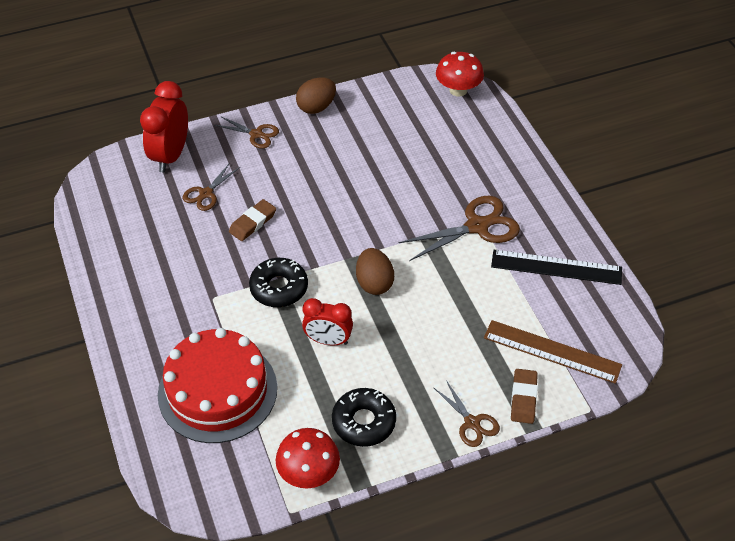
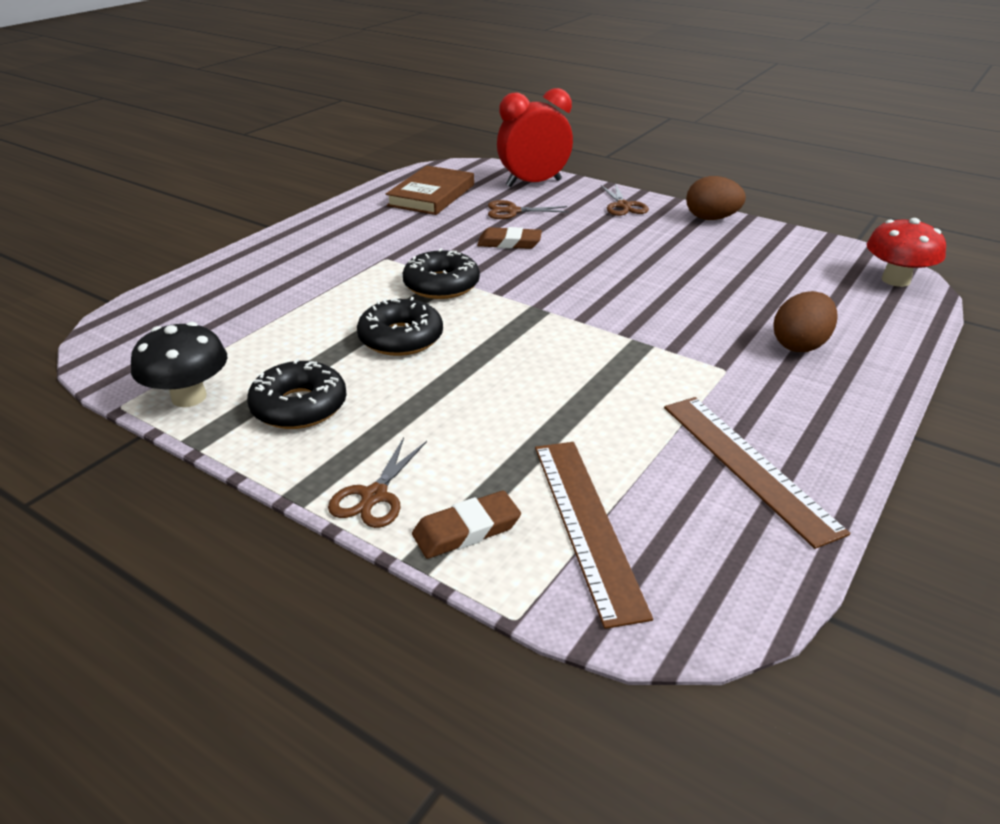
camera: 55 degrees right, 15 degrees down
red cake [158,328,277,443] -> none
red mushroom [276,428,340,488] -> black mushroom [131,322,227,407]
red clock [302,298,353,345] -> black donut [357,297,443,356]
brown egg [356,248,394,295] -> brown egg moved to [774,291,838,352]
brown scissors [399,196,520,261] -> none
black ruler [491,250,622,285] -> brown ruler [664,397,850,549]
none -> brown book [386,166,474,215]

